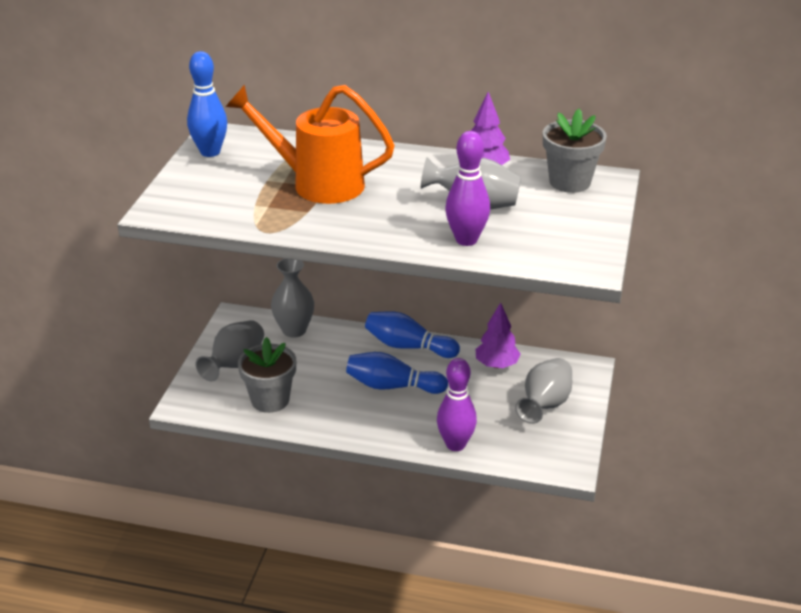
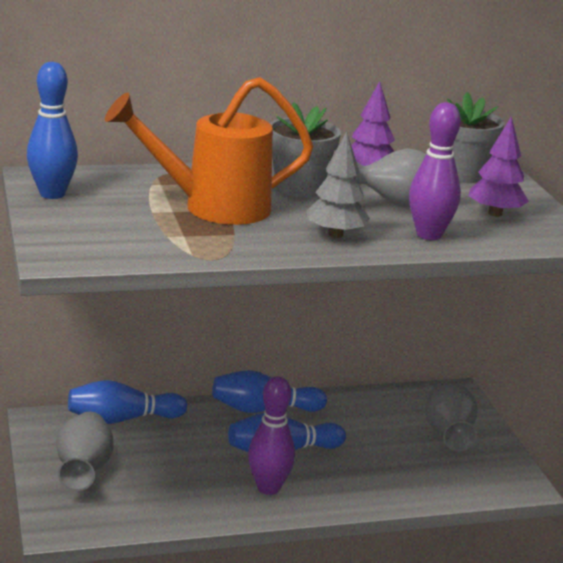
camera: 30 degrees left, 10 degrees down
grey flower pot [238,337,296,413] -> grey flower pot moved to [270,102,341,197]
grey vase [271,259,314,338] -> blue bowling pin [68,380,187,424]
purple bowling pin [437,358,477,451] -> purple bowling pin moved to [248,376,295,495]
purple tree [475,302,521,368] -> purple tree moved to [468,117,529,217]
none -> grey tree [307,132,370,238]

